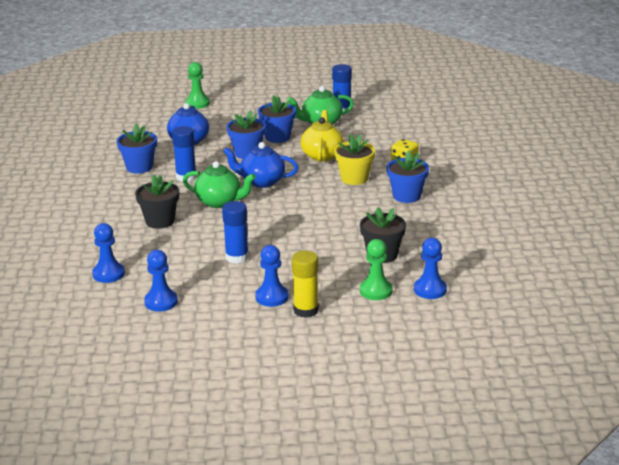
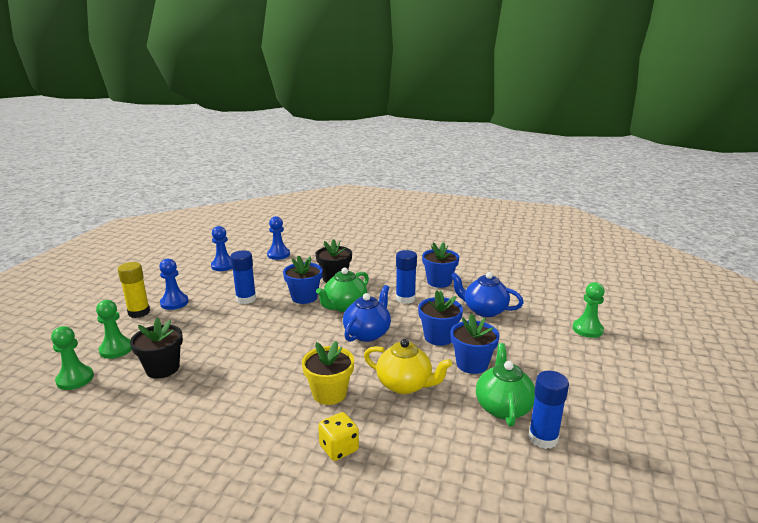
camera: 110 degrees right, 5 degrees down
blue flower pot [387,150,429,203] -> blue flower pot moved to [283,255,323,304]
blue pawn [414,238,447,299] -> green pawn [51,326,94,390]

